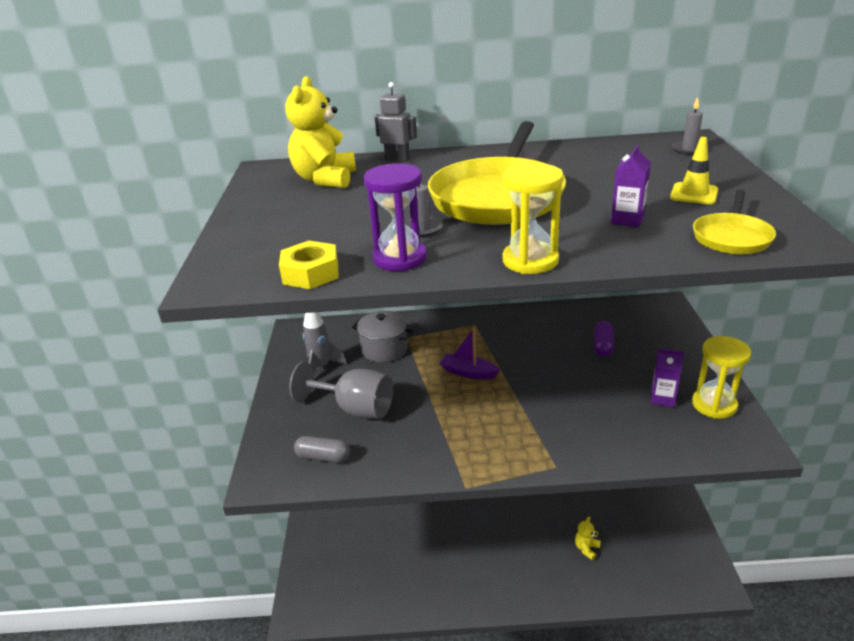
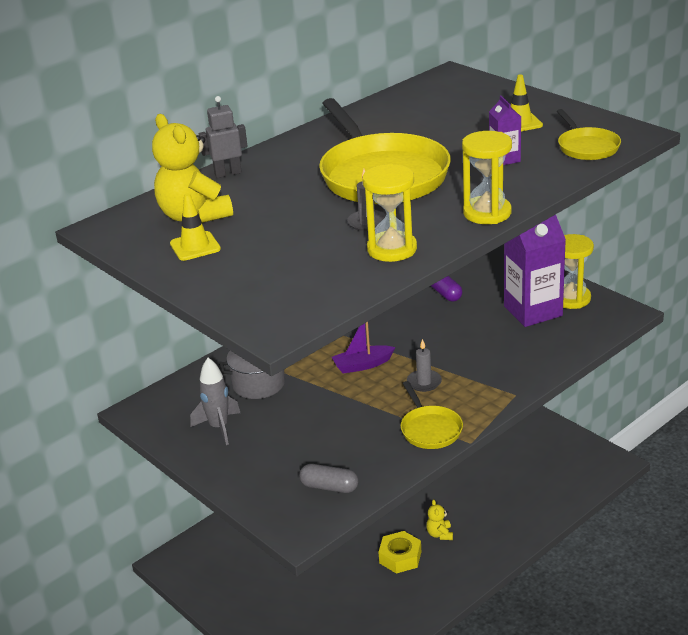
camera: 40 degrees left, 0 degrees up
yellow nut [279,241,338,289] -> yellow nut moved to [379,531,421,574]
grey goblet [289,362,393,419] -> none
grey capsule [294,436,350,463] -> grey capsule turned 45 degrees clockwise [299,464,359,493]
purple hourglass [364,163,427,271] -> yellow hourglass [362,164,417,262]
yellow teddy bear [575,517,601,560] -> yellow teddy bear moved to [426,499,453,540]
purple carton [651,349,684,407] -> purple carton [504,215,566,327], size x2.02
grey candle [672,97,708,155] -> grey candle moved to [407,339,442,392]
none -> yellow traffic cone [170,193,221,261]
none -> yellow pan [401,381,463,449]

